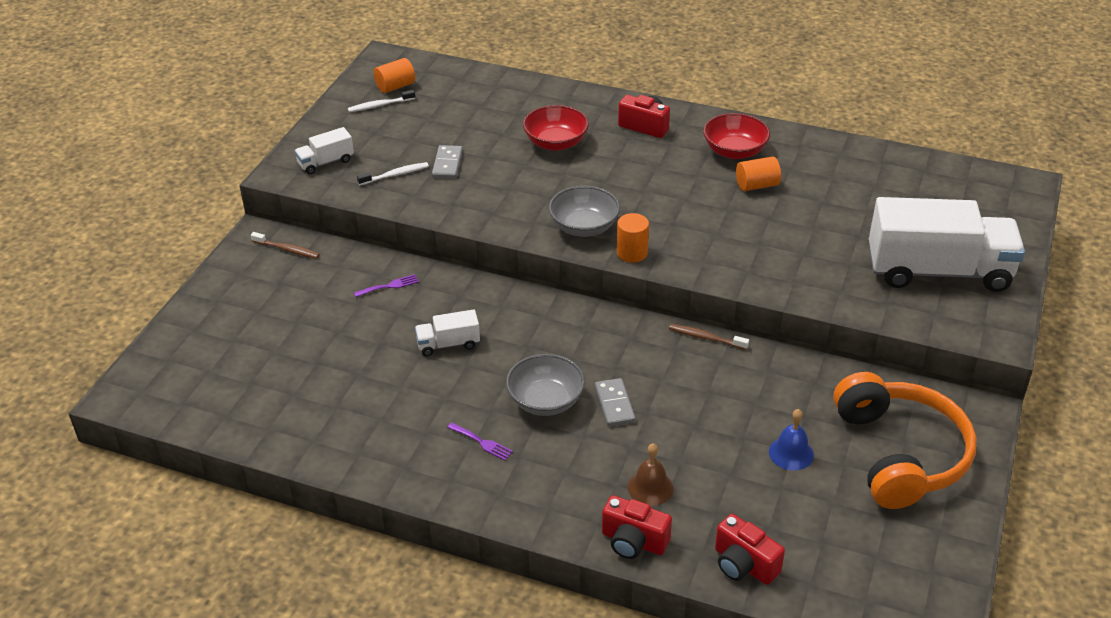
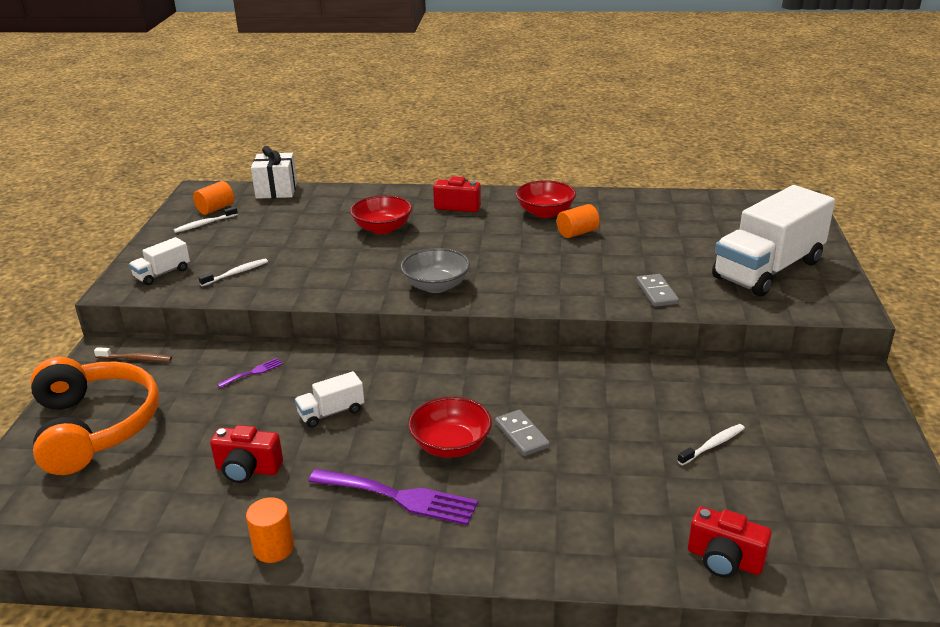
camera: 15 degrees left, 10 degrees down
grey domino [432,145,463,179] -> grey domino moved to [637,274,679,307]
purple fork [447,423,513,461] -> purple fork [308,469,478,525], size x2.15
grey bowl [506,354,585,416] -> red bowl [408,397,492,458]
red camera [602,495,672,559] -> red camera moved to [210,425,283,483]
orange cylinder [617,213,649,263] -> orange cylinder moved to [246,497,294,563]
brown bell [628,443,673,506] -> none
brown toothbrush [669,324,749,350] -> none
blue bell [769,409,814,471] -> white toothbrush [677,424,745,466]
orange headphones [833,372,977,509] -> orange headphones moved to [31,357,159,475]
white truck [869,197,1025,292] -> white truck turned 150 degrees clockwise [712,185,835,297]
none -> white gift [251,146,297,199]

